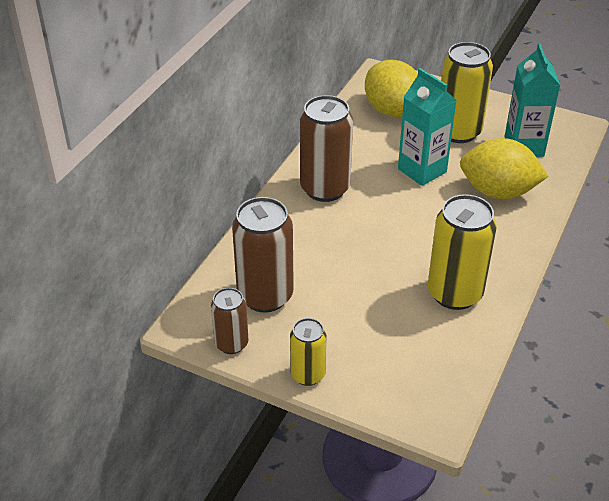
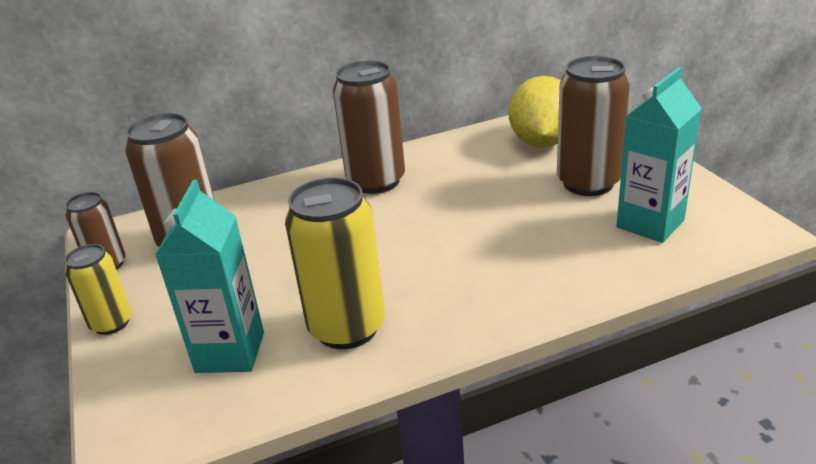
camera: 45 degrees right, 10 degrees down
turquoise carton [398,68,457,186] -> turquoise carton moved to [155,180,264,373]
yellow can [441,42,493,143] -> brown can [557,56,630,196]
yellow lemon [460,138,548,199] -> none

